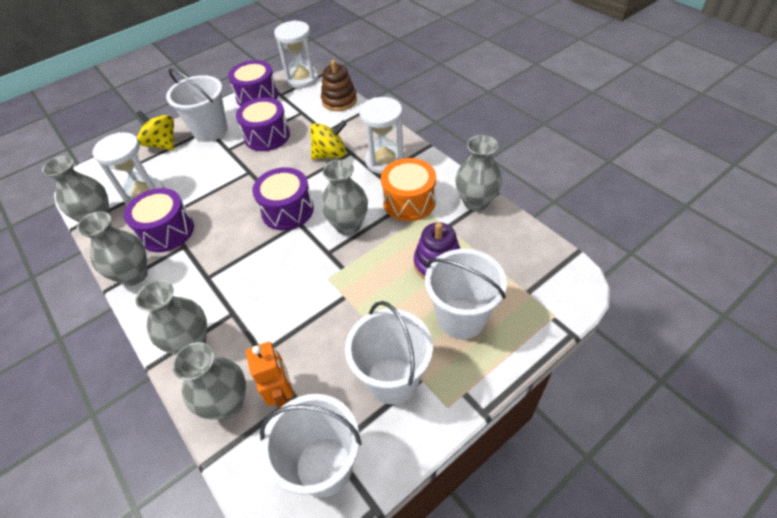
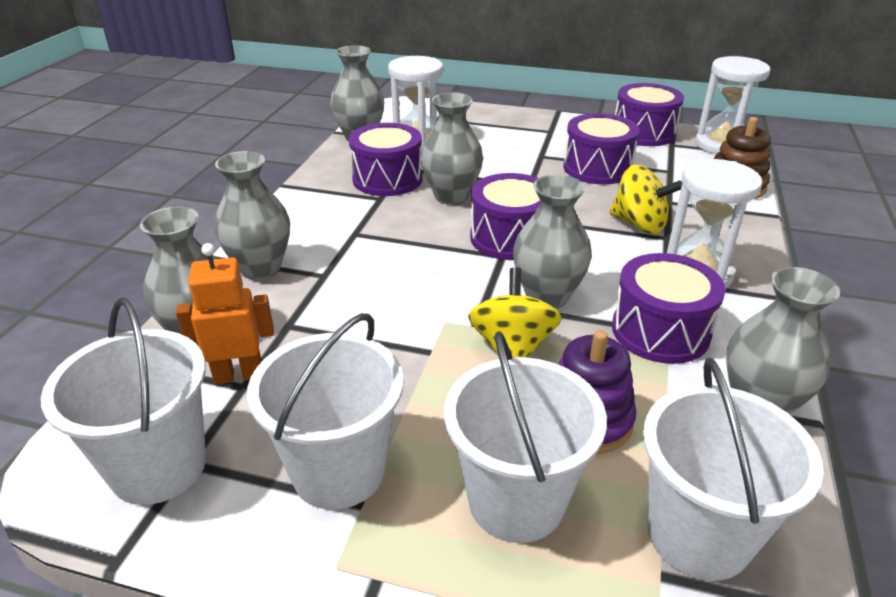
camera: 50 degrees right, 15 degrees down
grey vase [77,211,148,286] -> grey vase moved to [421,92,483,205]
yellow spinning top [137,110,174,151] -> yellow spinning top moved to [468,268,561,358]
white bucket [166,68,228,142] -> white bucket moved to [643,358,824,581]
orange robot [246,342,293,409] -> orange robot turned 135 degrees counterclockwise [176,243,274,385]
orange drum [381,158,436,221] -> purple drum [612,253,726,364]

